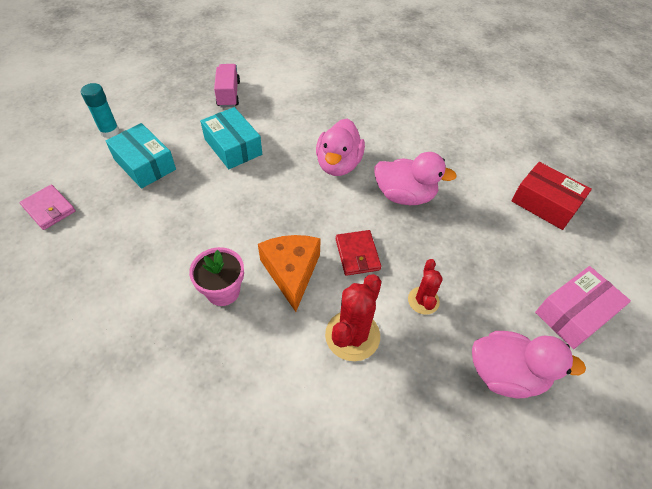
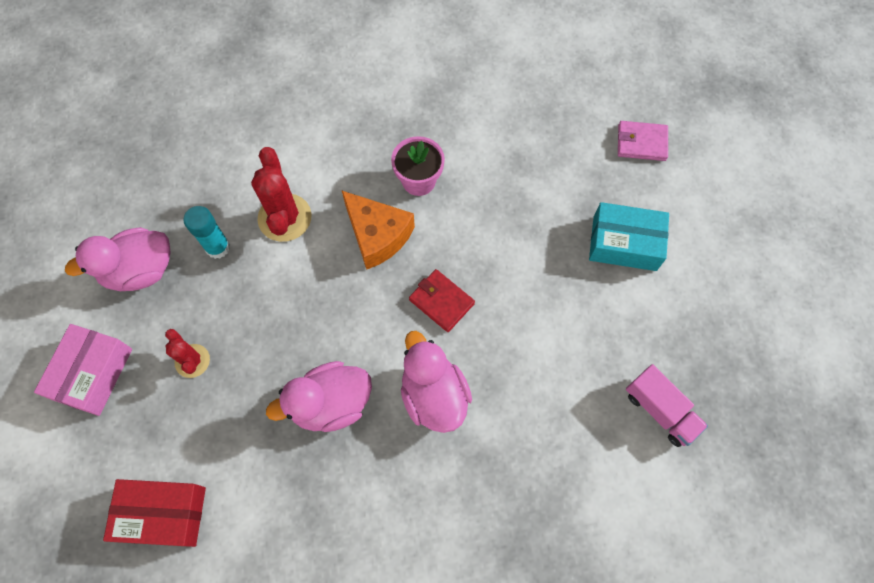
camera: 145 degrees right, 15 degrees up
turquoise glue stick [81,83,119,138] -> turquoise glue stick moved to [183,206,230,259]
turquoise box [200,107,262,169] -> none
red wallet [336,230,381,276] -> red wallet moved to [409,269,475,332]
red cactus [408,259,443,315] -> red cactus moved to [165,329,210,378]

